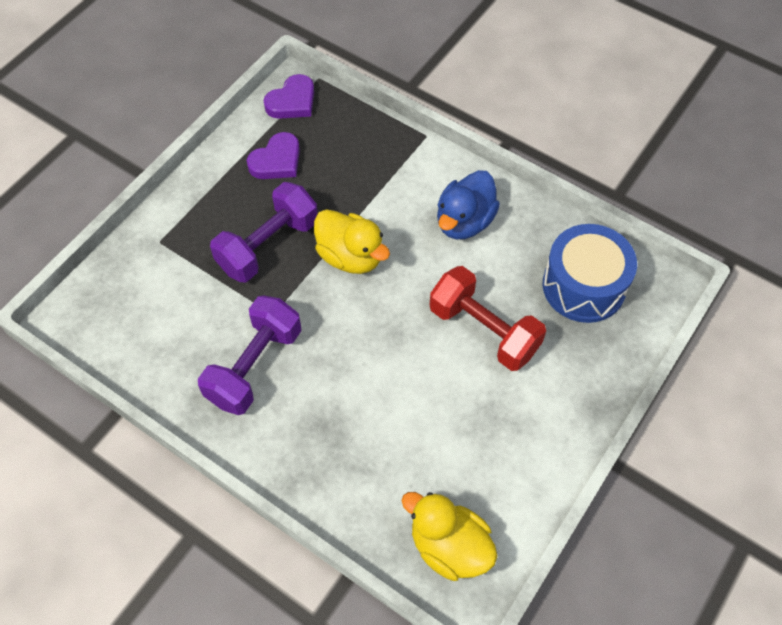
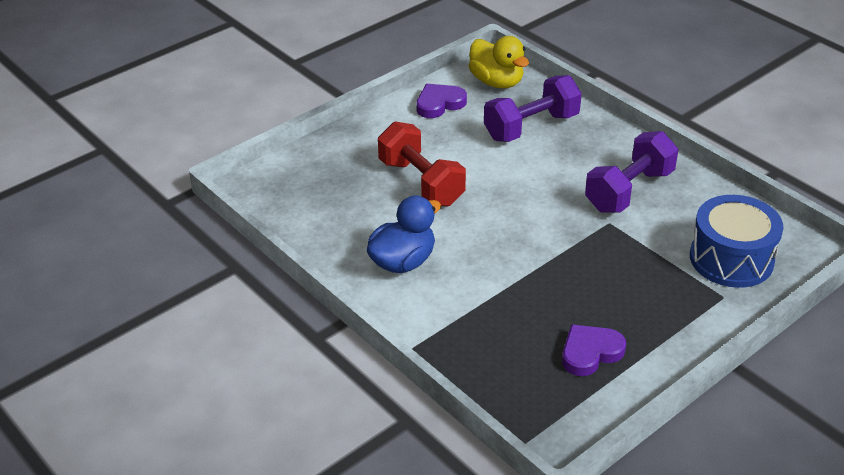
camera: 165 degrees left, 20 degrees down
purple dumbbell [210,182,318,282] -> purple dumbbell moved to [484,75,582,142]
purple heart [263,74,314,119] -> purple heart moved to [416,84,467,118]
yellow duck [314,209,390,274] -> none
blue drum [543,224,637,323] -> blue drum moved to [690,195,783,288]

